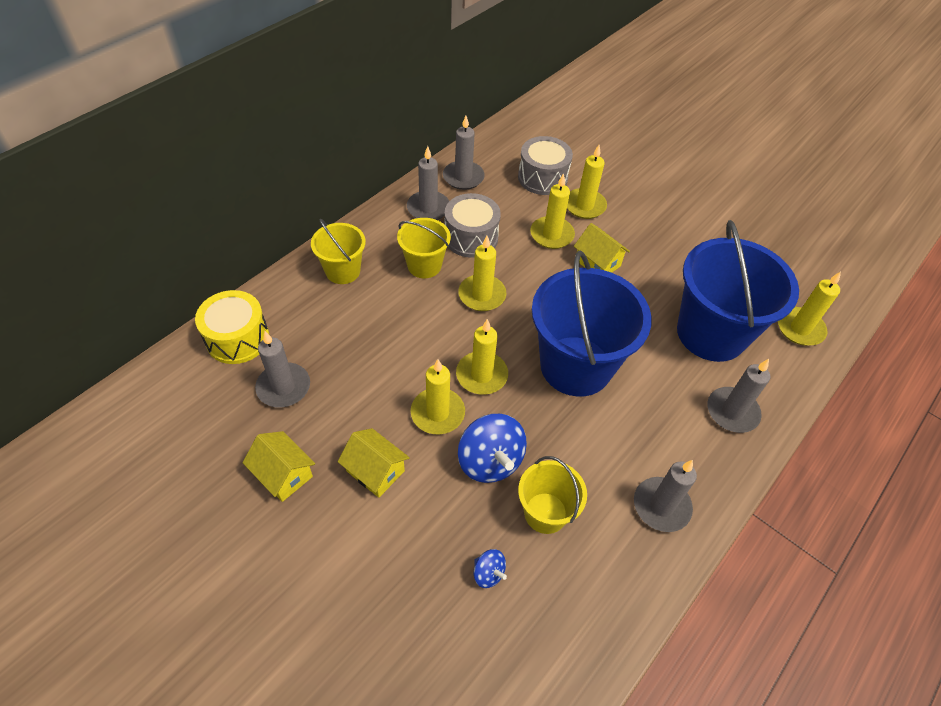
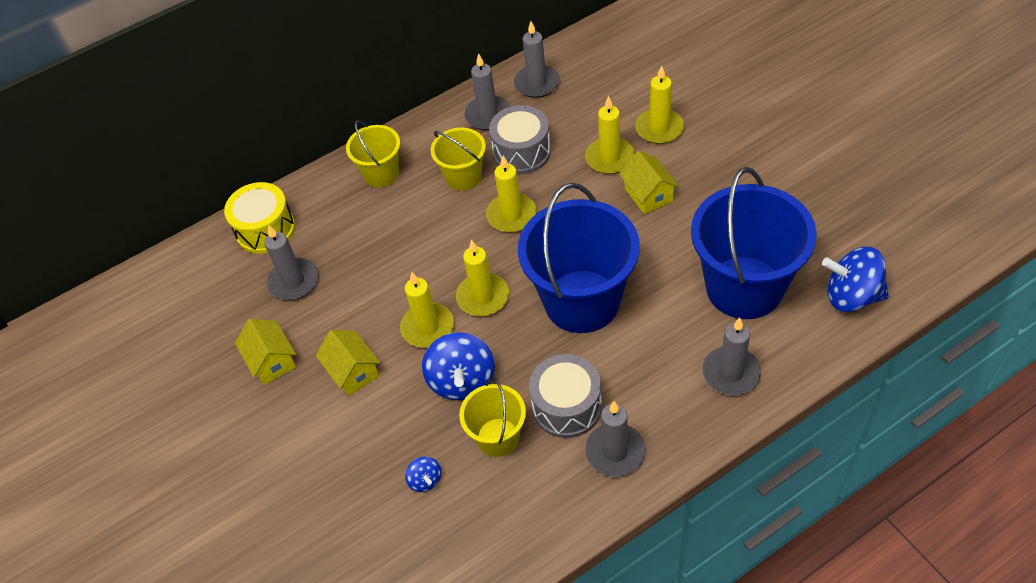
camera: 25 degrees right, 0 degrees up
grey drum [518,136,573,195] -> grey drum moved to [529,354,602,438]
yellow candle [778,271,841,346] -> blue spinning top [822,247,889,312]

